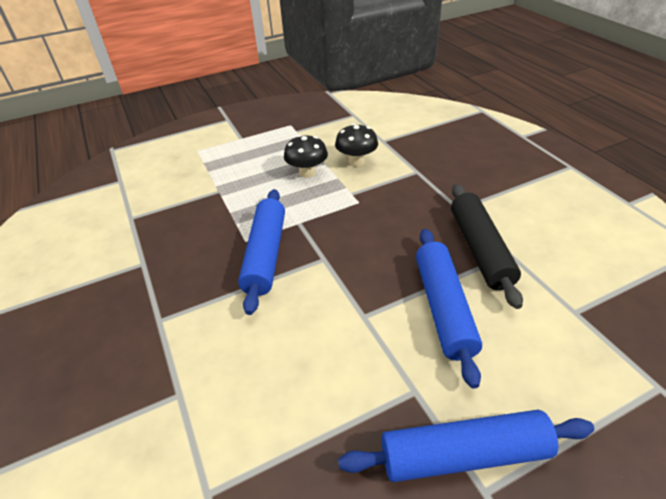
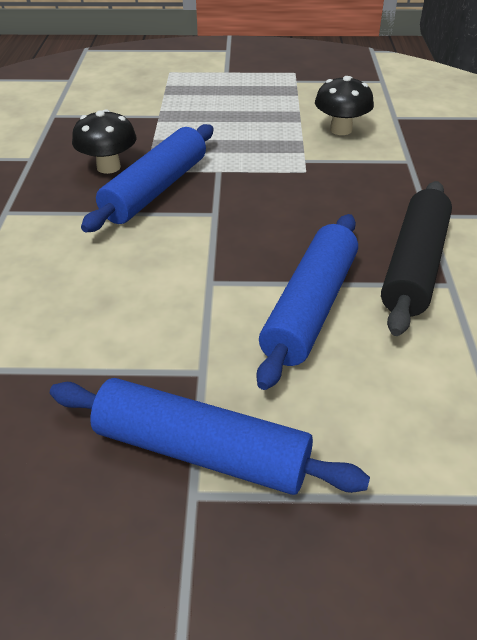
camera: 25 degrees right, 0 degrees up
black mushroom [284,135,328,178] -> black mushroom moved to [72,109,137,174]

